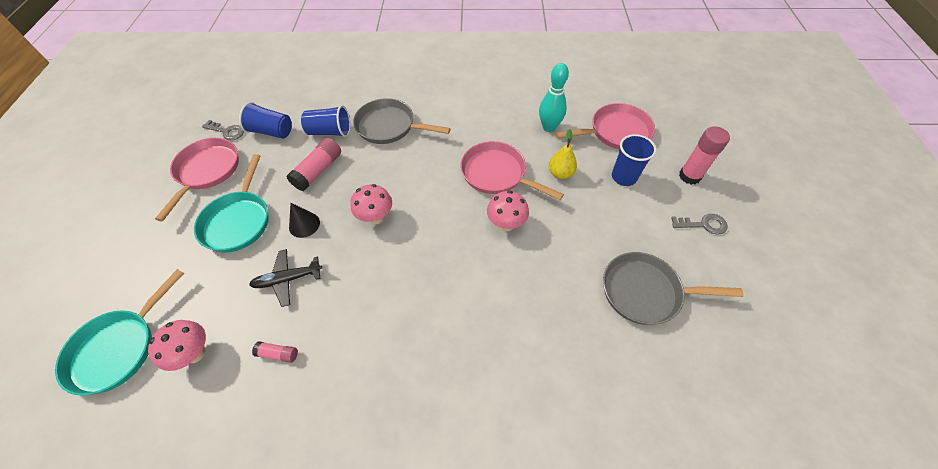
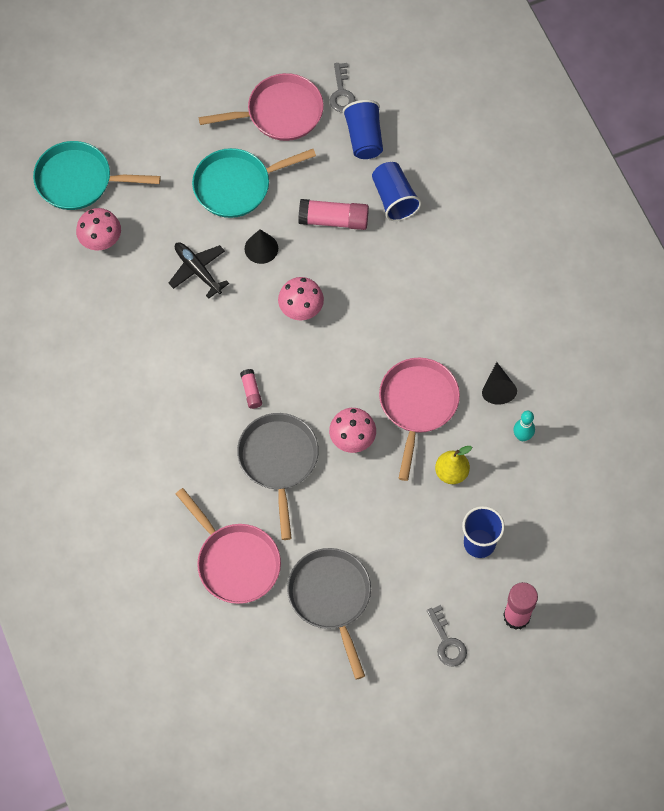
camera: 65 degrees right, 10 degrees up
pink glue stick [252,341,298,363] -> pink glue stick moved to [240,369,262,409]
grey pan [353,98,451,144] -> grey pan moved to [237,413,319,540]
turquoise bowling pin [539,63,569,132] -> turquoise bowling pin [514,411,535,441], size x0.62
pink pan [556,103,655,150] -> pink pan moved to [176,488,281,604]
none -> black cone [482,362,517,404]

